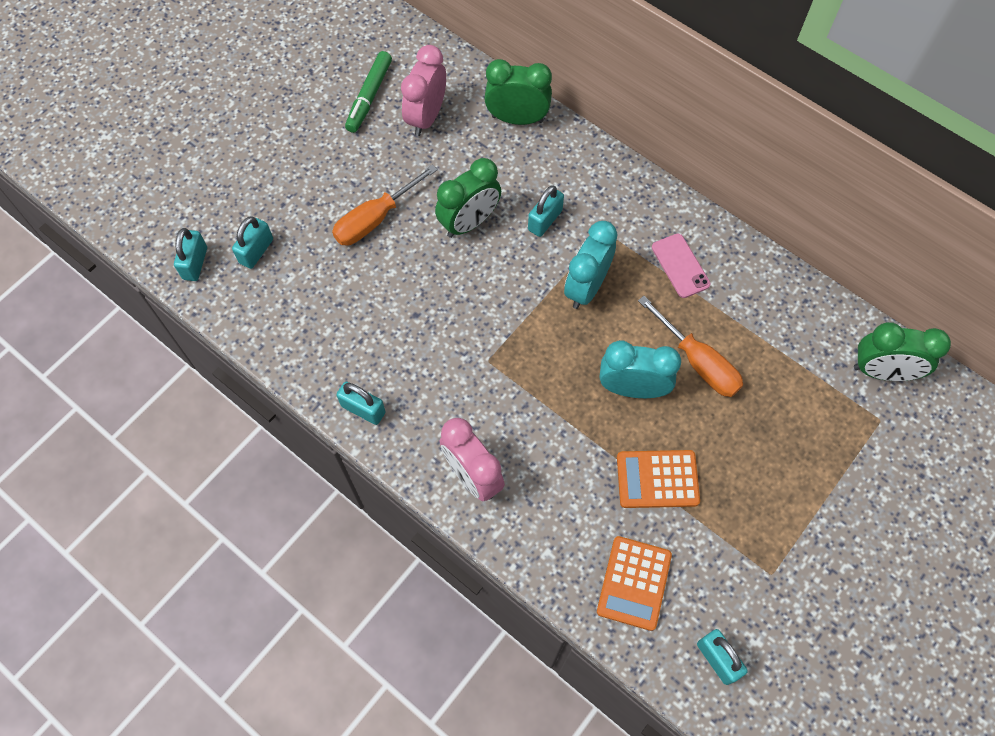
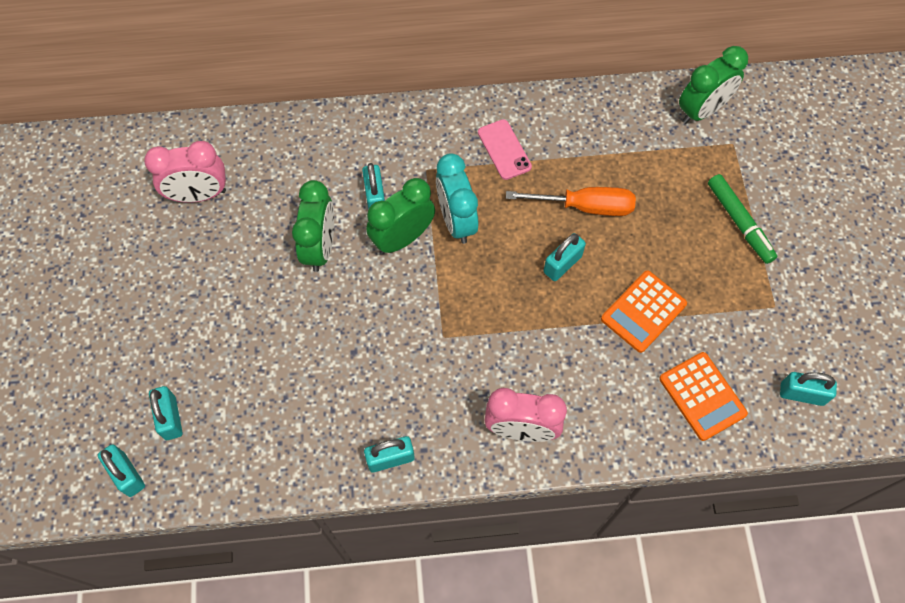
camera: 45 degrees left, 0 degrees up
orange screwdriver [332,164,438,246] -> none
green marker [345,51,392,133] -> green marker moved to [708,174,777,264]
pink clock [401,45,446,136] -> pink clock turned 75 degrees counterclockwise [144,141,226,203]
green clock [484,59,552,125] -> green clock moved to [366,178,435,254]
turquoise clock [600,340,681,398] -> turquoise padlock [543,233,586,281]
pink phone [652,234,710,298] -> pink phone turned 45 degrees clockwise [478,119,532,180]

